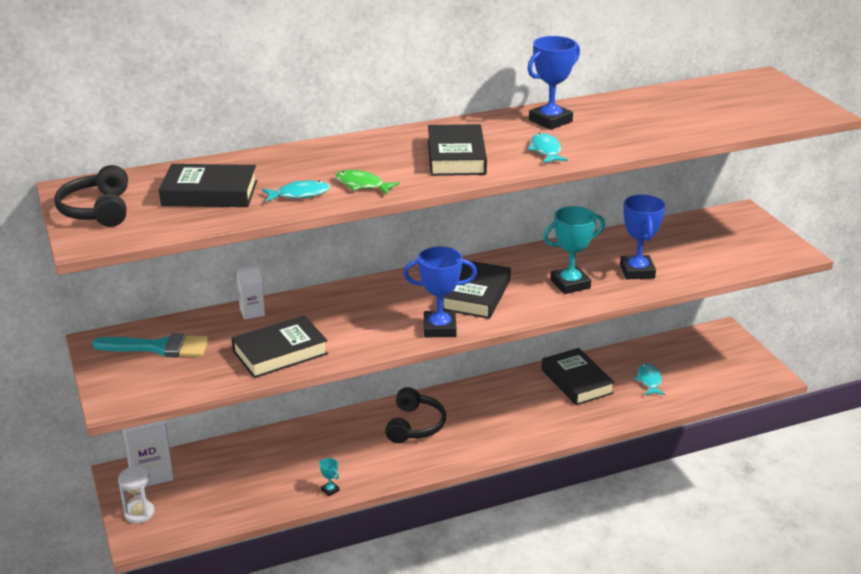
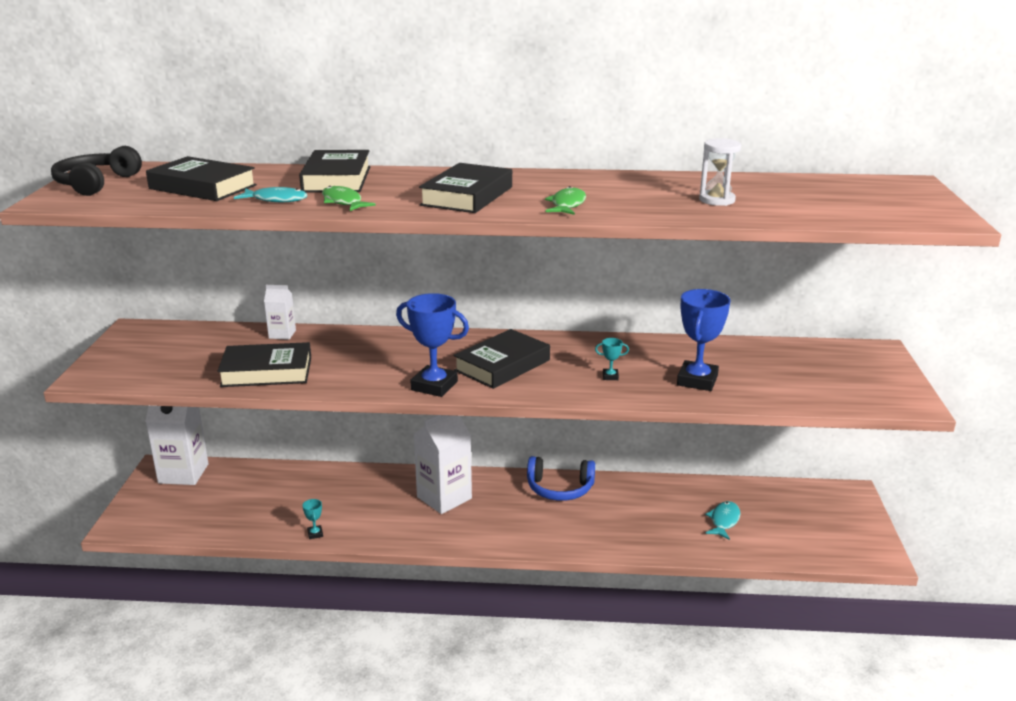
camera: 25 degrees right, 5 degrees down
turquoise brush [93,333,209,358] -> none
white hourglass [118,467,155,523] -> white hourglass moved to [699,138,741,206]
black headphones [385,387,446,443] -> white carton [414,415,472,514]
blue trophy [527,36,580,130] -> none
turquoise fish [528,133,568,163] -> green fish [545,186,586,215]
black book [541,348,615,405] -> black book moved to [299,150,370,192]
turquoise trophy [543,206,605,294] -> turquoise trophy [595,338,629,380], size x0.43
none -> blue headphones [527,456,595,501]

